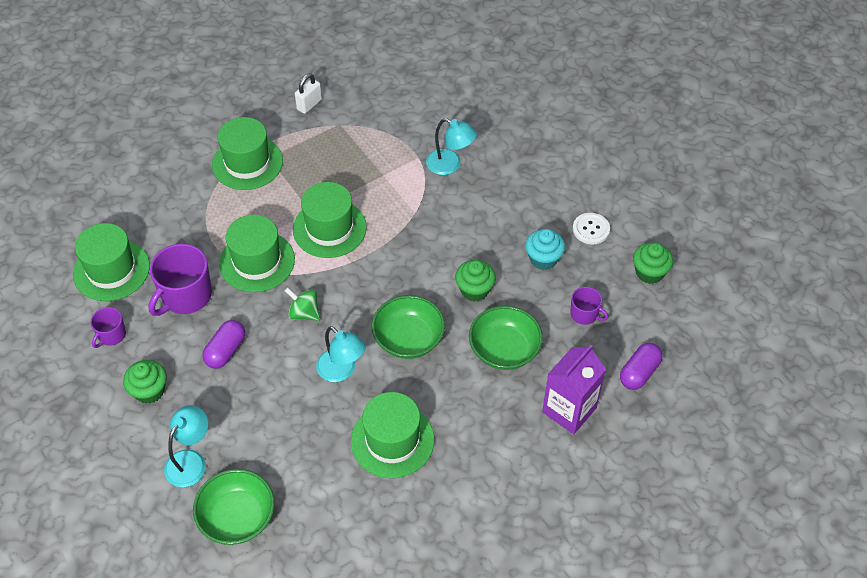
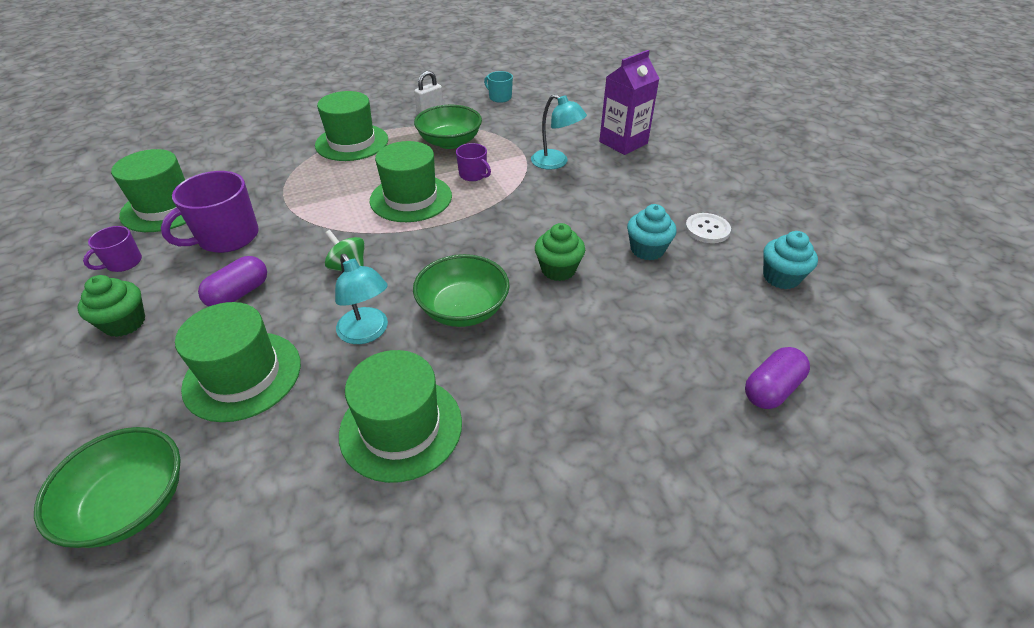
camera: 10 degrees right, 10 degrees down
turquoise lamp [164,405,208,487] -> none
green hat [219,215,295,292] -> green hat moved to [175,302,301,422]
green bowl [469,306,543,370] -> green bowl moved to [414,105,482,149]
purple carton [542,345,606,434] -> purple carton moved to [599,50,659,155]
purple mug [570,287,608,325] -> purple mug moved to [456,143,491,181]
green cupcake [633,242,673,284] -> turquoise cupcake [763,231,818,289]
none -> turquoise mug [484,71,513,103]

